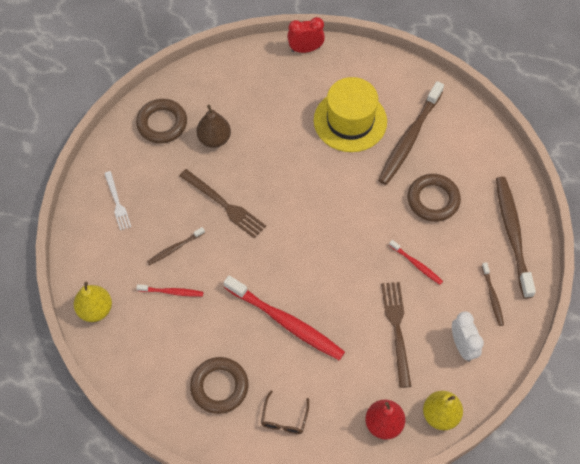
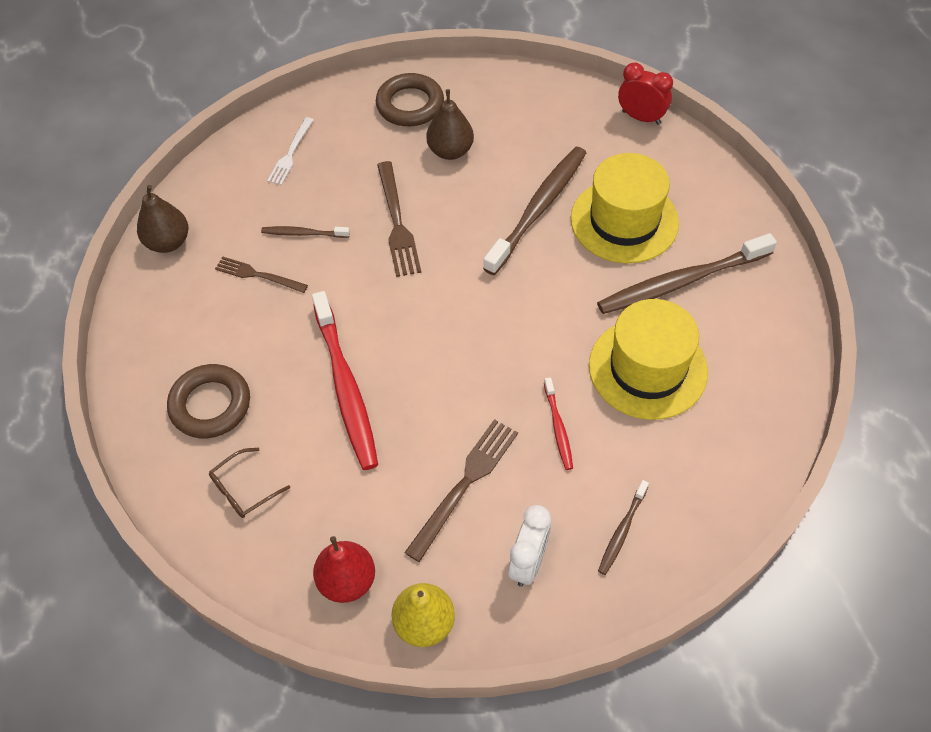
camera: 40 degrees right, 5 degrees down
yellow pear [74,282,112,322] -> brown pear [137,185,188,253]
red toothbrush [136,284,204,297] -> brown fork [215,256,308,293]
brown ring [408,174,461,222] -> yellow hat [589,299,708,420]
brown toothbrush [496,176,536,299] -> brown toothbrush moved to [483,147,586,275]

